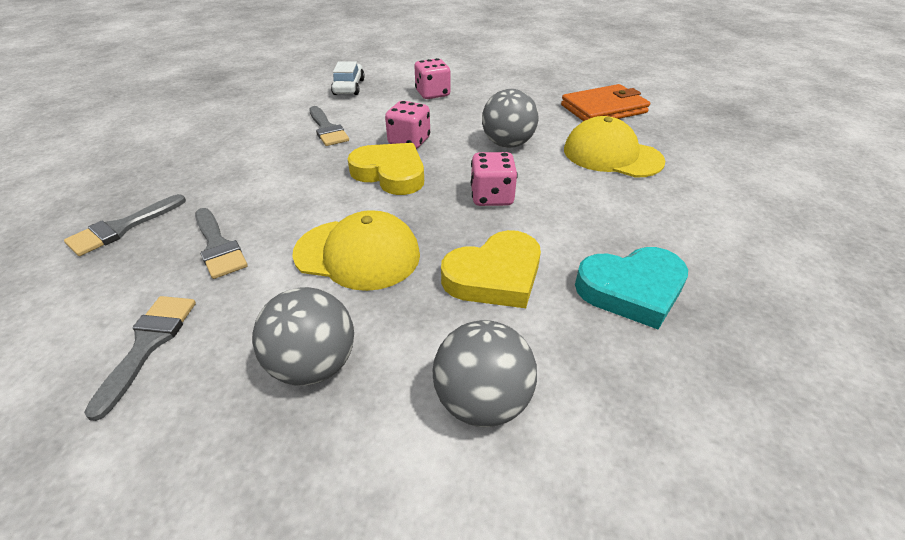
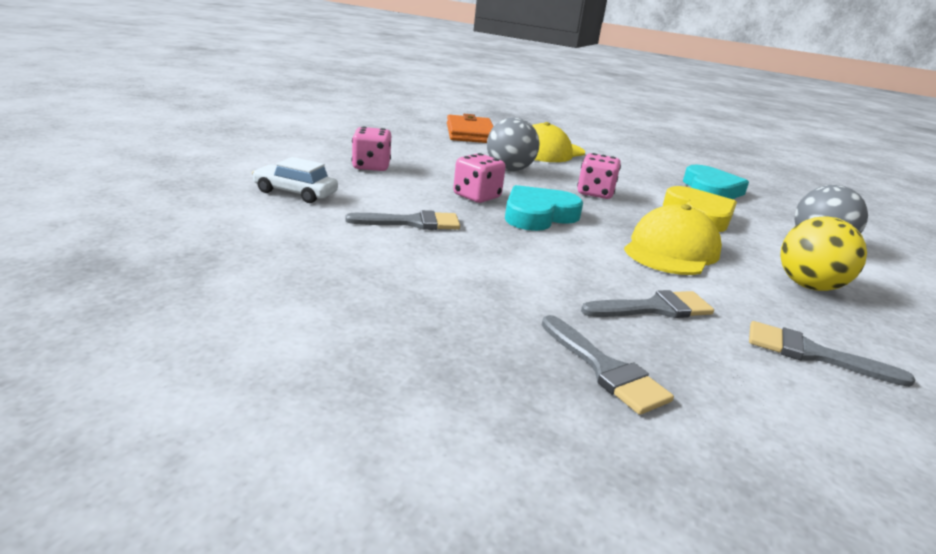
camera: 75 degrees left, 15 degrees down
grey ball [252,287,354,386] -> yellow ball [780,216,867,291]
yellow heart [348,143,424,195] -> turquoise heart [505,185,583,231]

